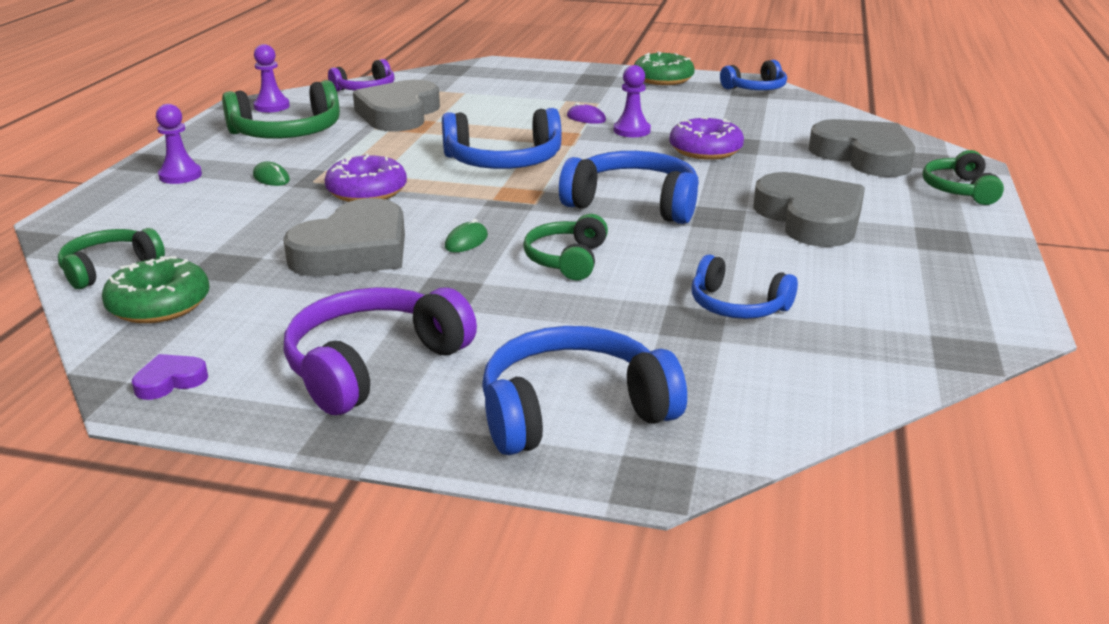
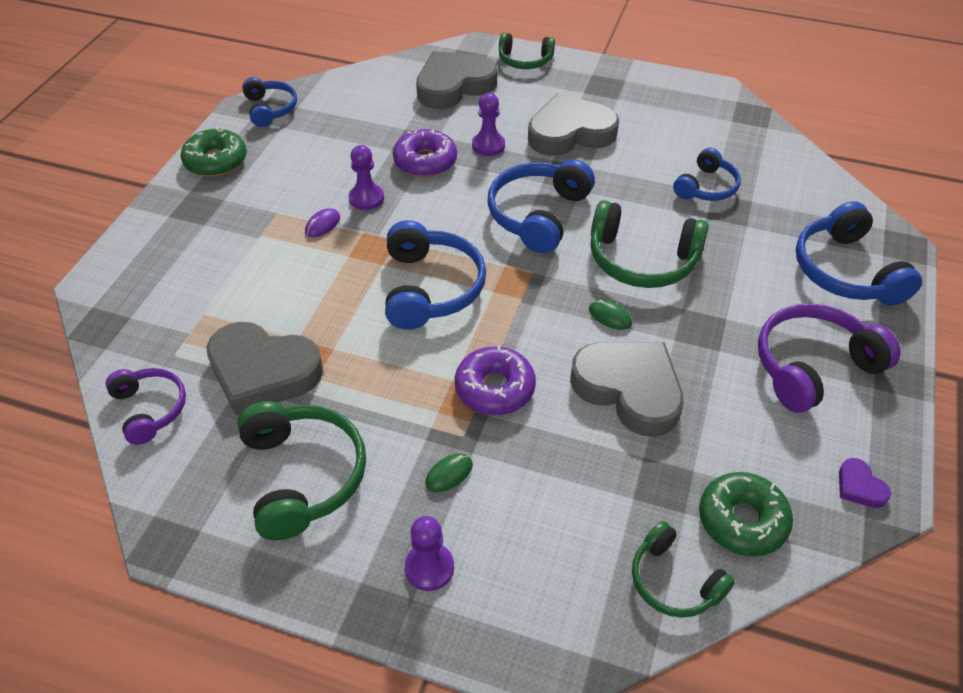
camera: 85 degrees left, 20 degrees up
purple pawn [253,44,290,112] -> purple pawn moved to [472,93,505,156]
purple headphones [284,287,477,415] -> purple headphones turned 105 degrees clockwise [758,303,901,413]
green headphones [523,214,608,280] -> green headphones [590,200,709,288], size x1.61

